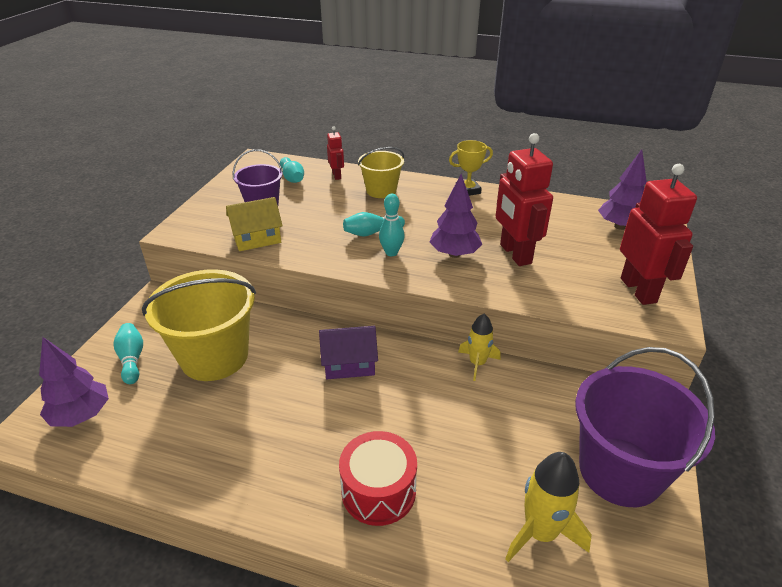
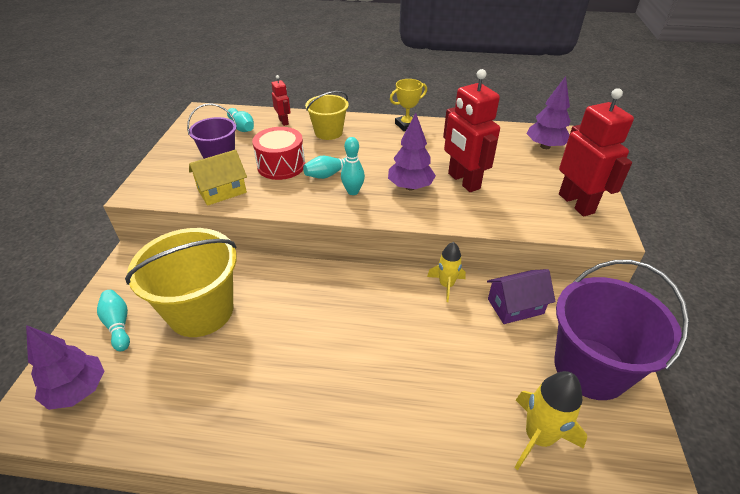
camera: 10 degrees left, 5 degrees up
purple house [319,326,378,379] -> purple house moved to [487,269,556,324]
red drum [339,431,417,526] -> red drum moved to [252,127,305,180]

